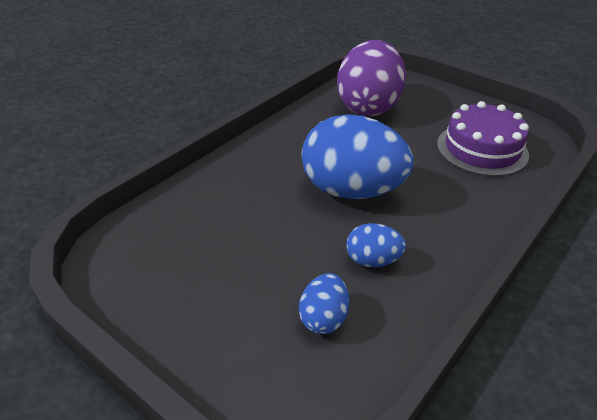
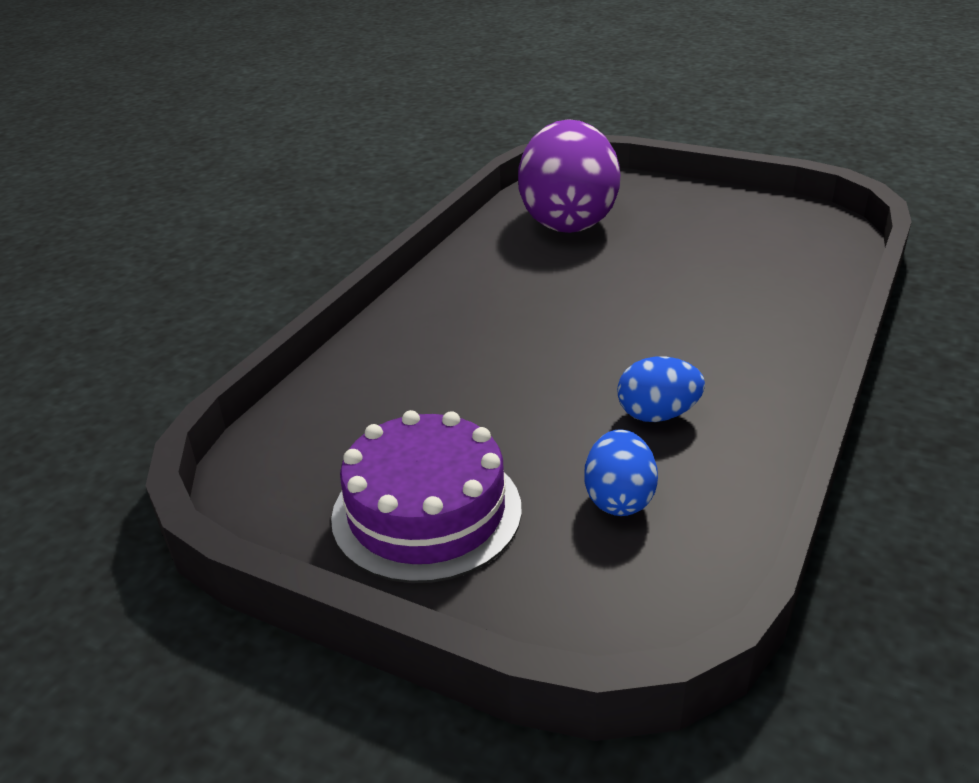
camera: 10 degrees left, 5 degrees down
blue egg [302,114,413,199] -> none
purple cake [437,101,529,176] -> purple cake moved to [331,410,522,583]

